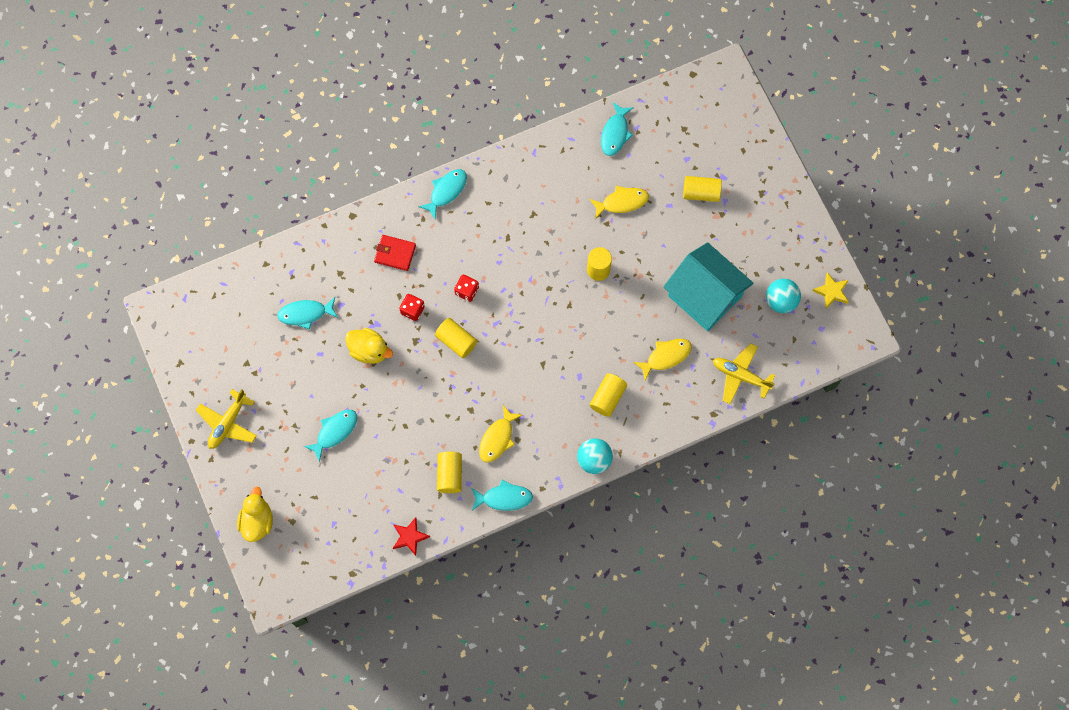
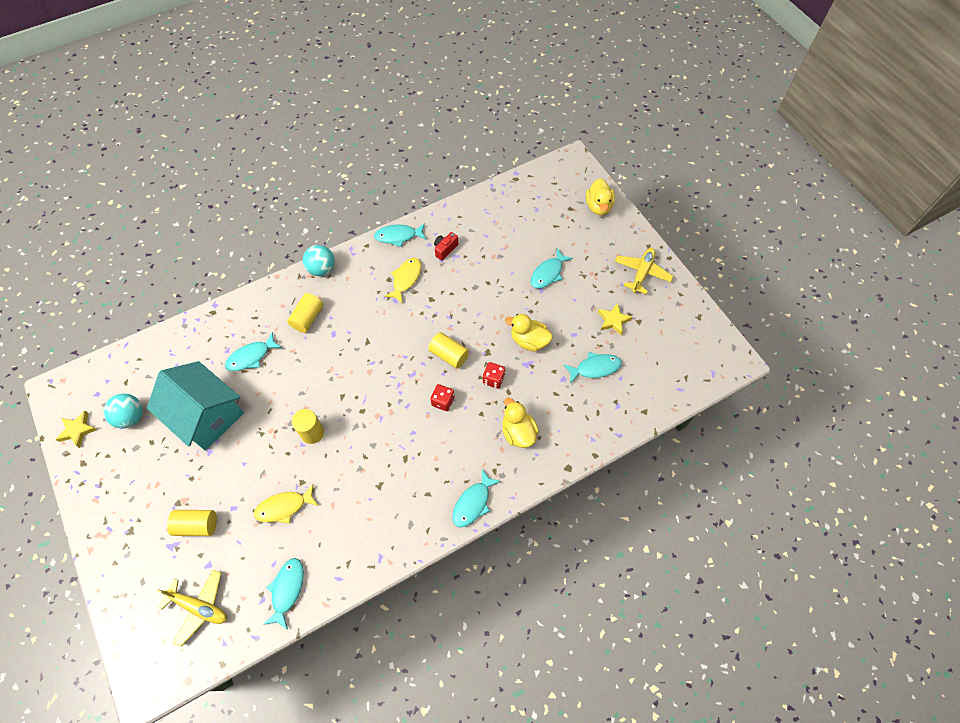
camera: 175 degrees right, 10 degrees down
red wallet [374,235,416,271] -> yellow duck [502,397,539,448]
red star [393,517,430,556] -> none
yellow cylinder [437,452,462,493] -> red camera [434,232,458,260]
yellow fish [633,339,692,380] -> turquoise fish [225,332,282,371]
yellow plane [713,343,776,404] -> yellow plane moved to [156,570,227,647]
none -> yellow star [598,303,633,336]

